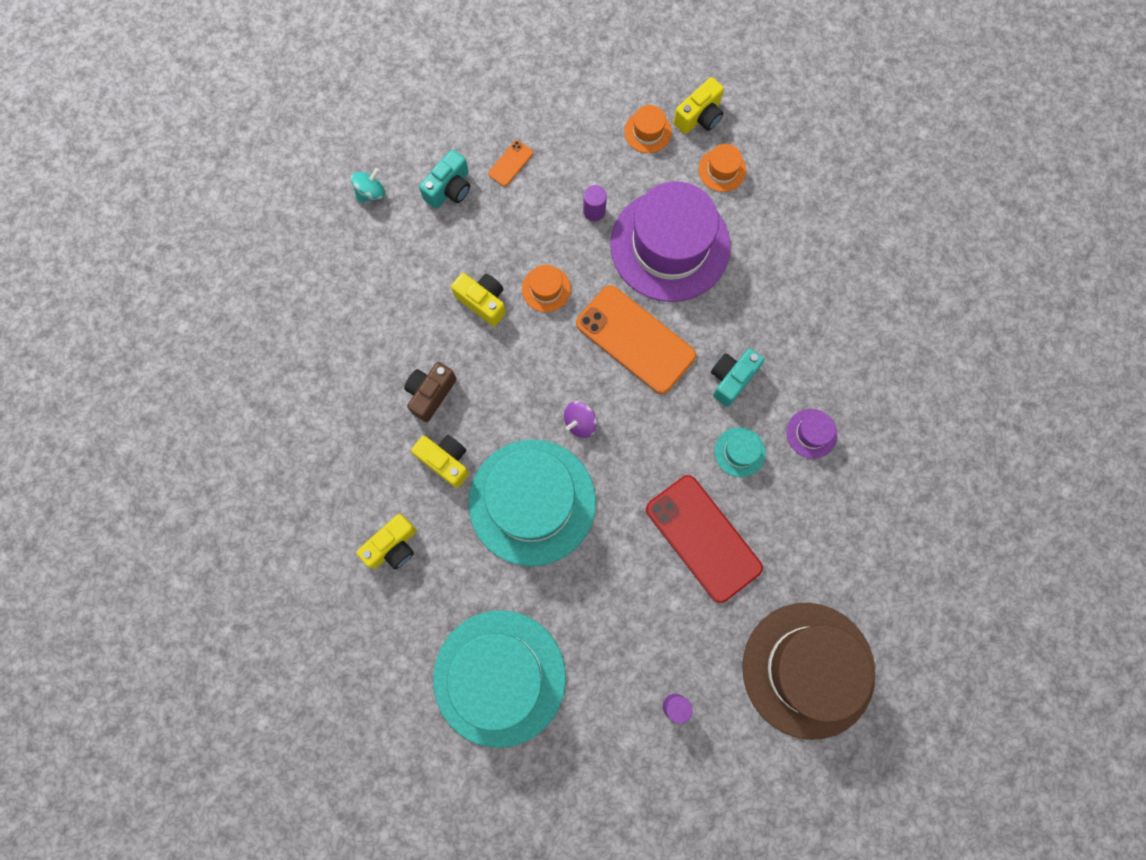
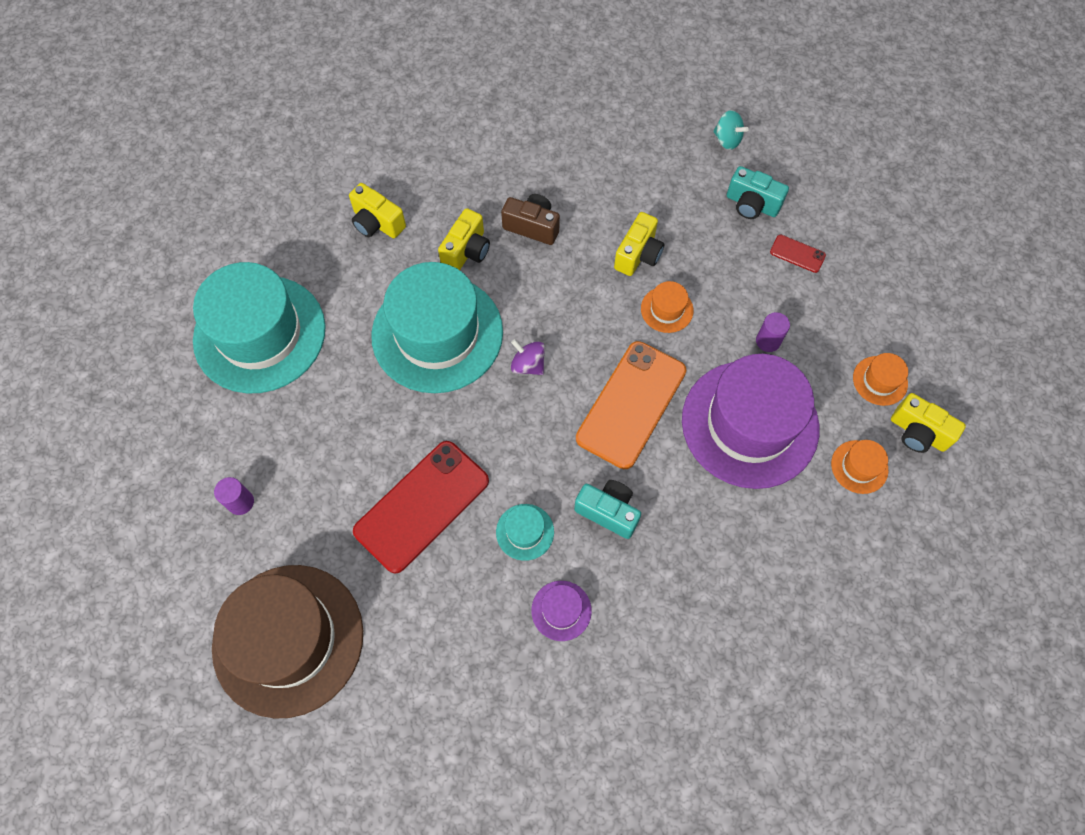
camera: 80 degrees right, 10 degrees down
orange phone [488,140,533,187] -> red phone [770,235,826,273]

